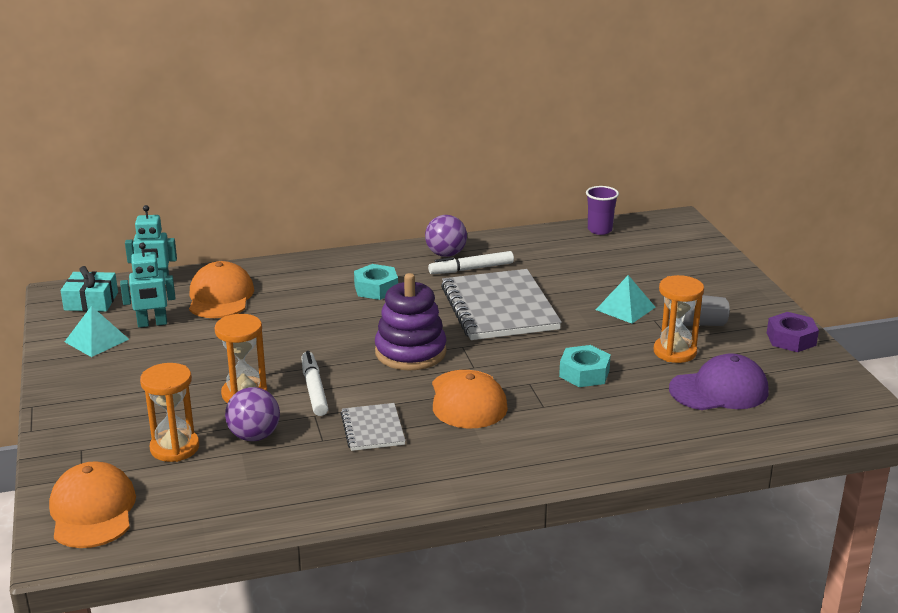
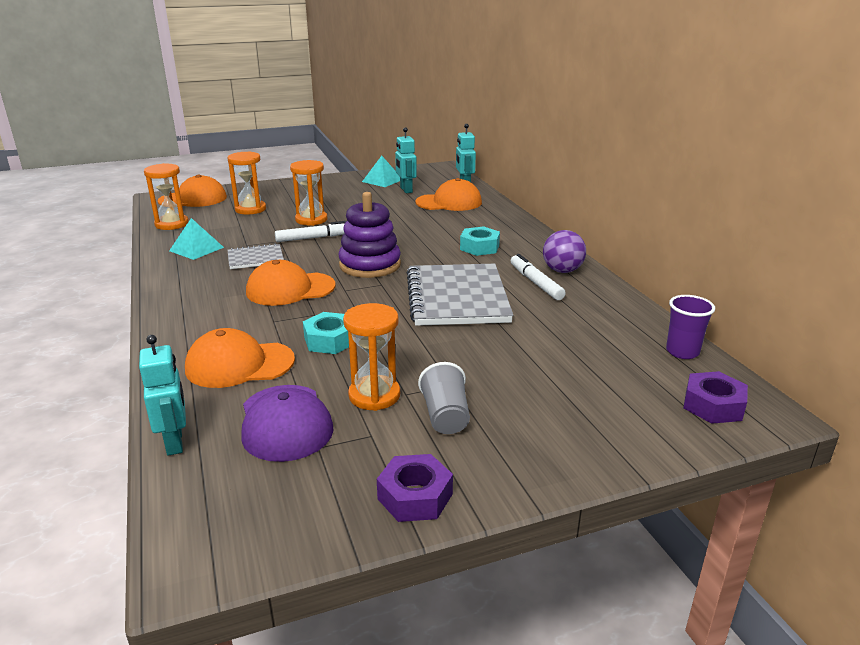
camera: 85 degrees right, 0 degrees up
turquoise gift [61,266,118,312] -> none
purple ball [225,387,280,441] -> none
grey notebook [441,269,562,340] -> grey notebook turned 75 degrees counterclockwise [407,264,513,326]
turquoise pyramid [596,275,656,324] -> turquoise pyramid moved to [169,218,224,260]
none -> turquoise robot [139,335,186,456]
none -> orange hourglass [144,163,189,230]
none -> orange cap [185,328,295,388]
none -> purple nut [683,371,748,424]

